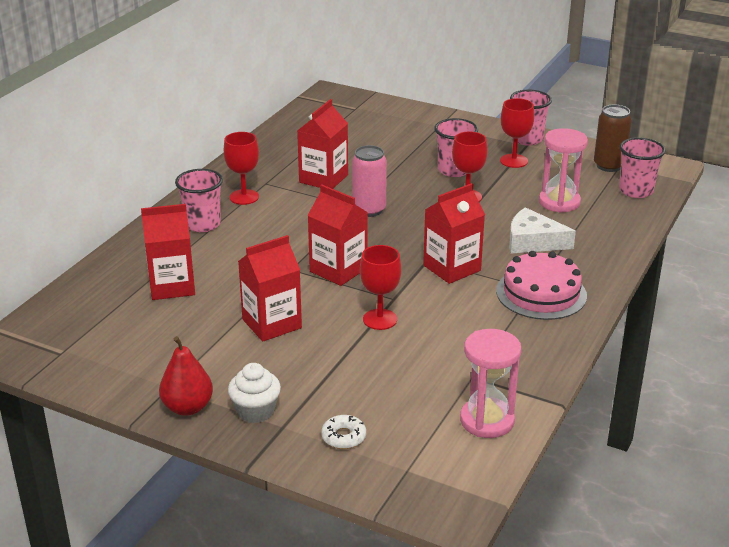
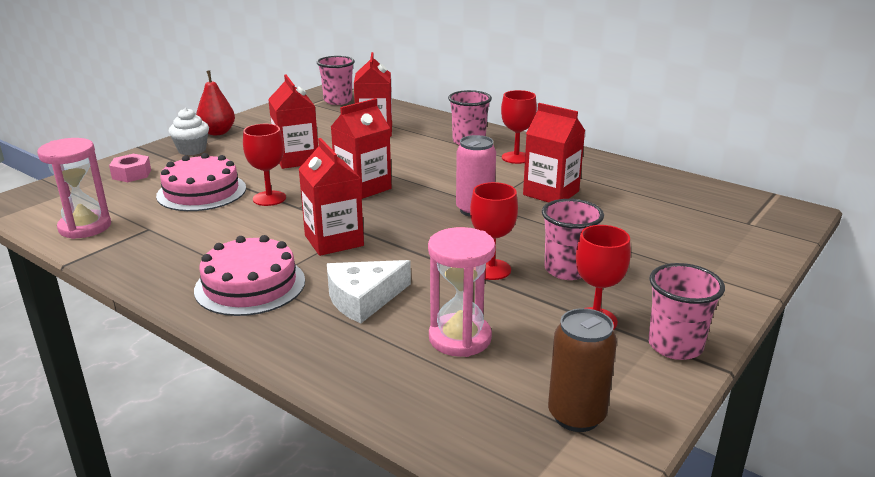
camera: 100 degrees right, 5 degrees down
white donut [321,415,366,449] -> pink nut [109,154,151,182]
white cheese [509,207,576,253] -> white cheese turned 150 degrees counterclockwise [327,260,411,324]
pink cup [619,137,666,198] -> pink cup moved to [317,56,355,105]
none -> pink cake [156,153,246,211]

